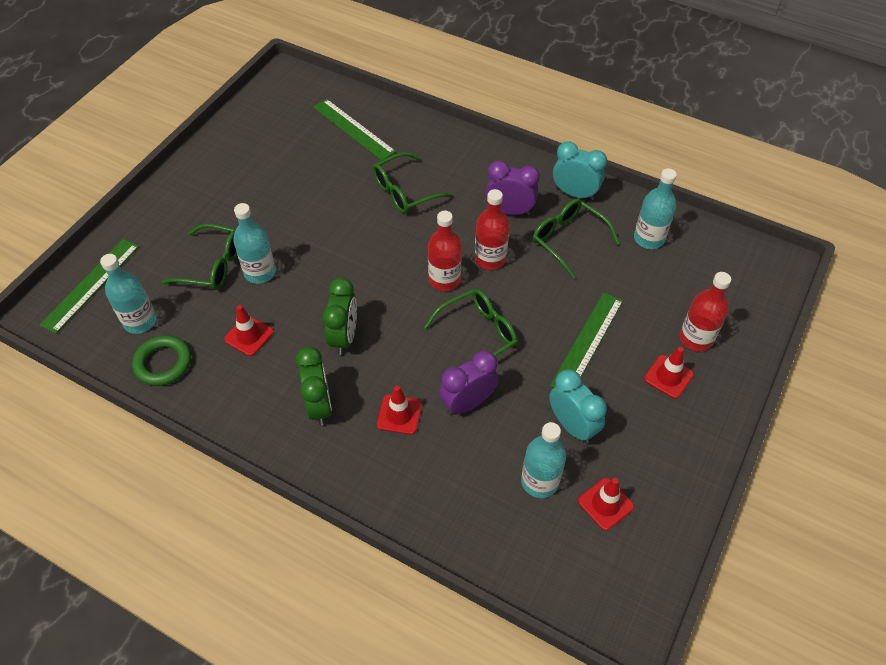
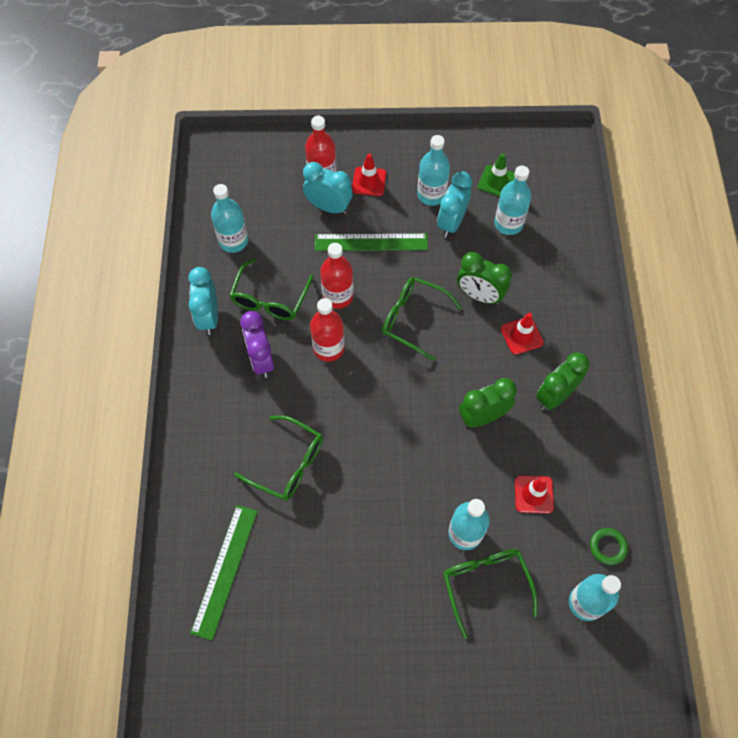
camera: 120 degrees left, 10 degrees up
green ruler [40,239,139,334] -> none
green ring [132,335,191,386] -> green ring [590,528,628,565], size x0.65
red bottle [428,211,462,291] -> red bottle moved to [320,243,353,309]
purple clock [439,350,499,415] -> green clock [457,252,512,304]
red traffic cone [578,478,634,530] -> green traffic cone [478,153,515,197]
none -> turquoise clock [303,162,353,214]
none -> turquoise bottle [417,135,450,206]

